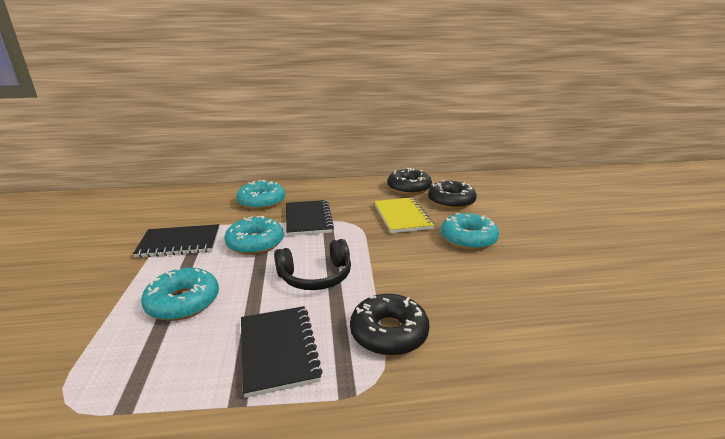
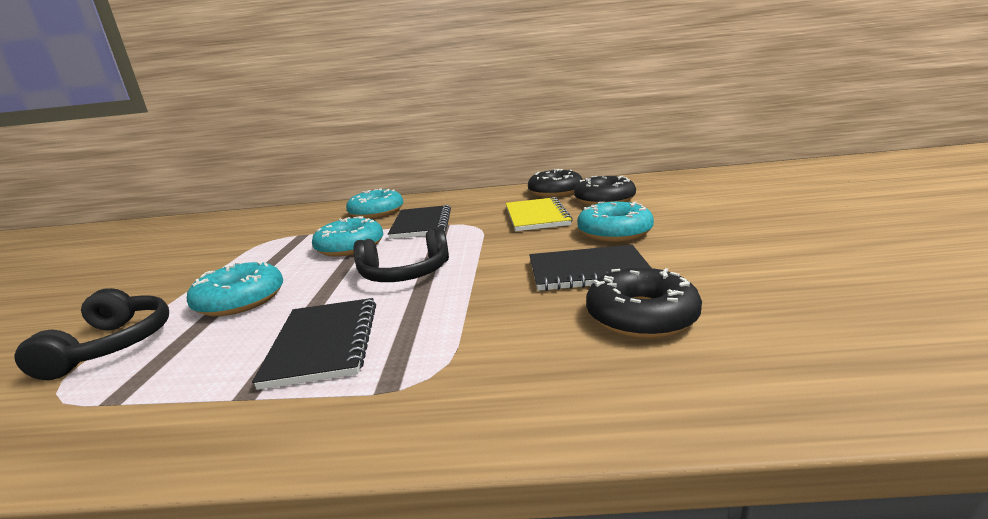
camera: 10 degrees right, 5 degrees down
black notebook [133,224,219,258] -> black notebook moved to [529,245,651,291]
black donut [350,294,430,356] -> black donut moved to [586,268,702,339]
none -> black headphones [15,288,169,380]

